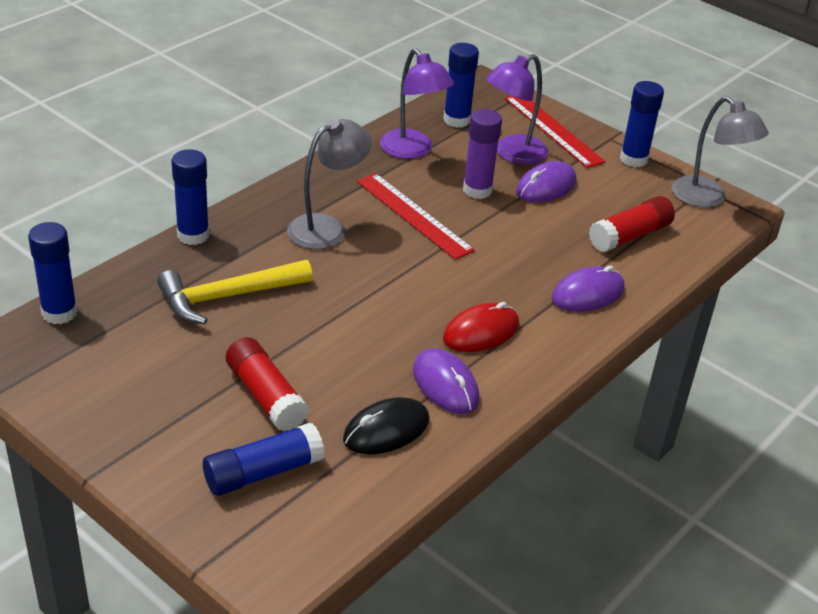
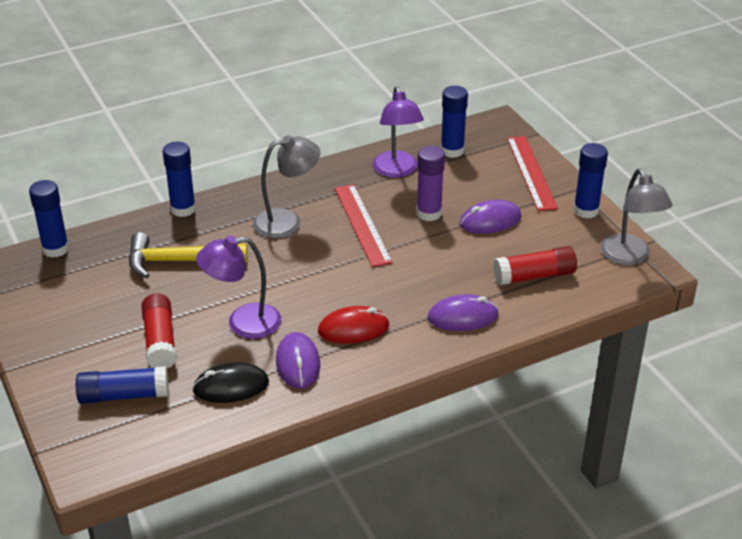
camera: 25 degrees right, 0 degrees up
purple lamp [486,54,549,165] -> purple lamp moved to [196,236,281,339]

